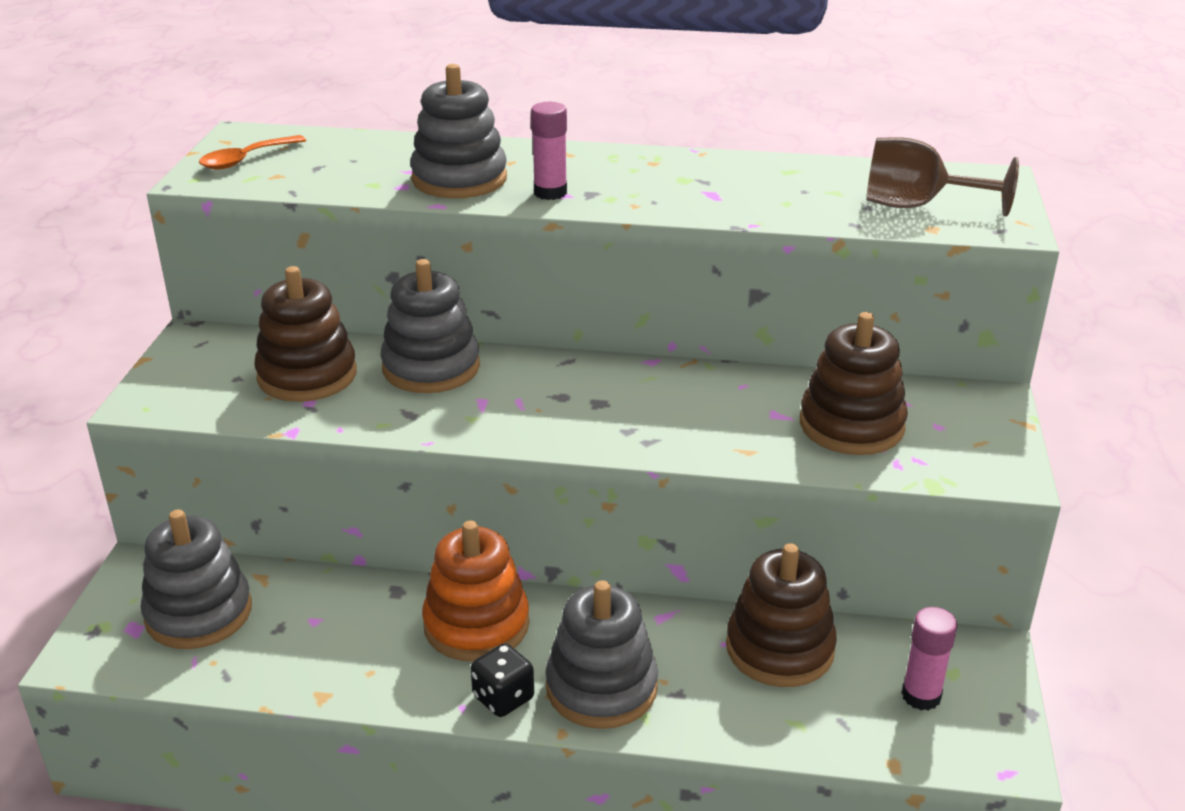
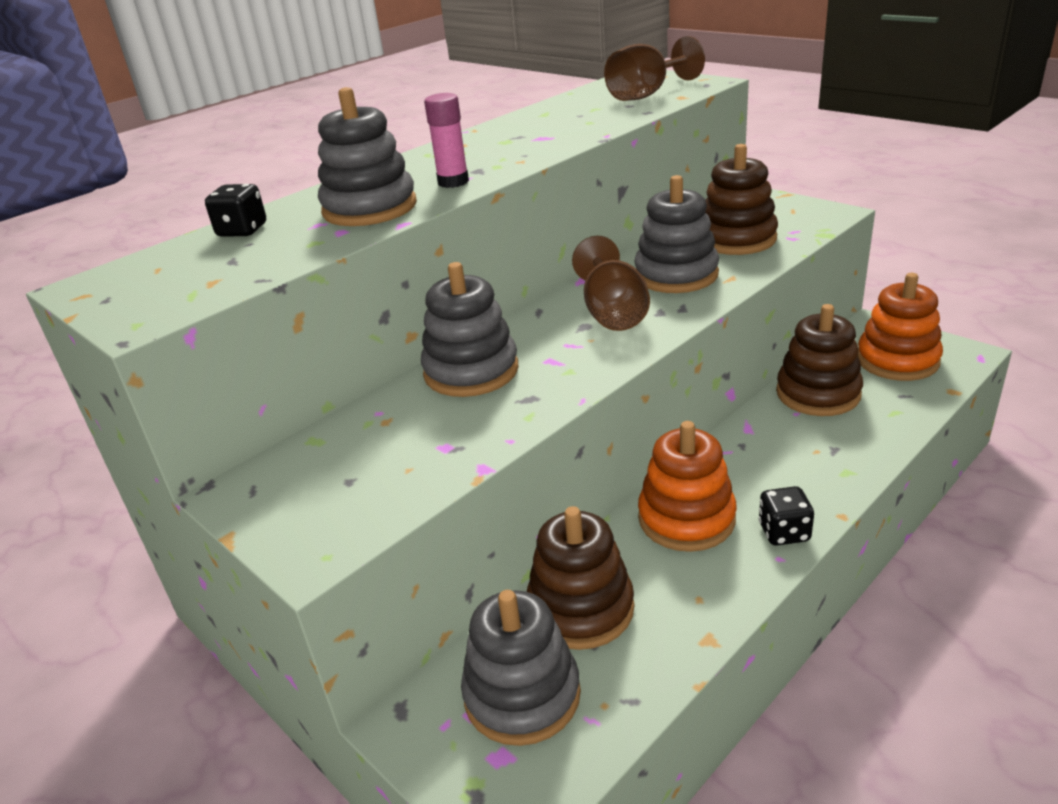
camera: 50 degrees left, 0 degrees up
orange spoon [199,135,306,170] -> none
brown stacking toy [254,266,357,402] -> brown stacking toy moved to [526,506,634,650]
grey stacking toy [545,580,658,729] -> grey stacking toy moved to [634,175,719,293]
pink glue stick [902,607,957,711] -> orange stacking toy [857,273,943,381]
none -> black dice [205,184,266,237]
none -> brown goblet [572,236,650,331]

